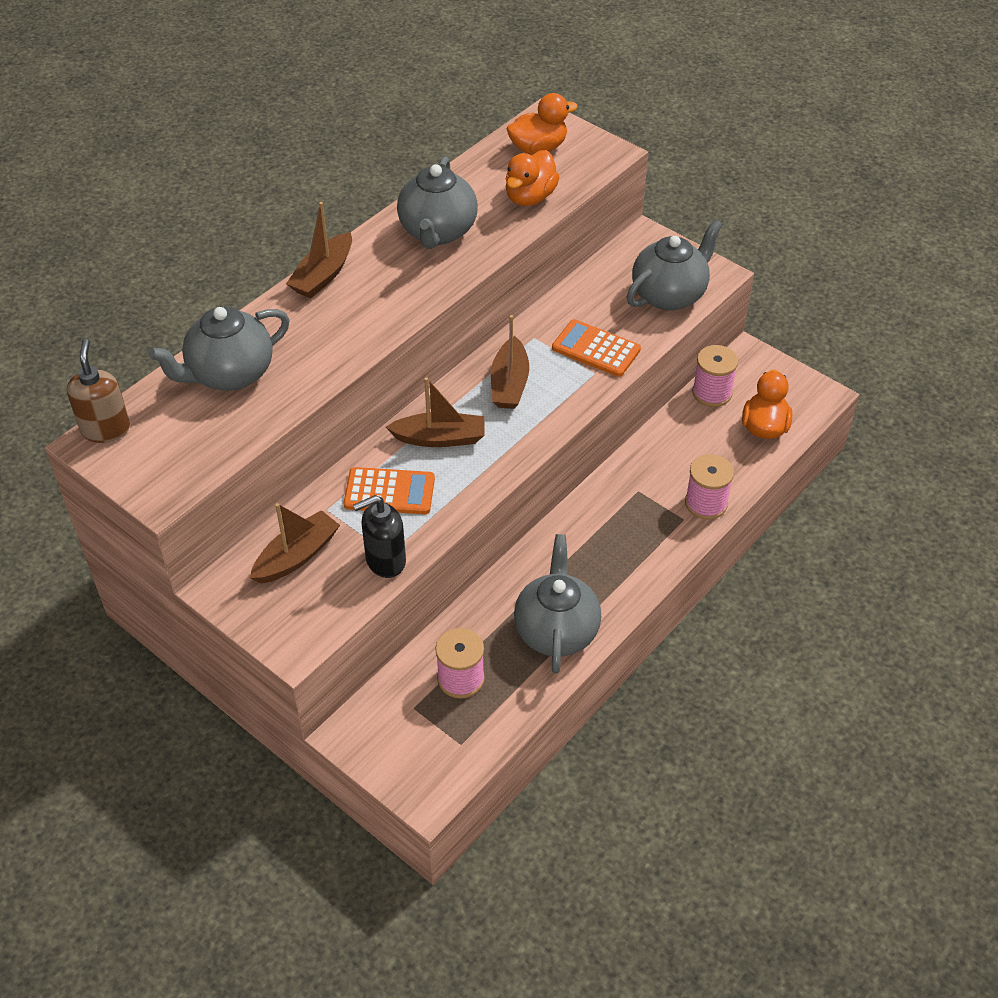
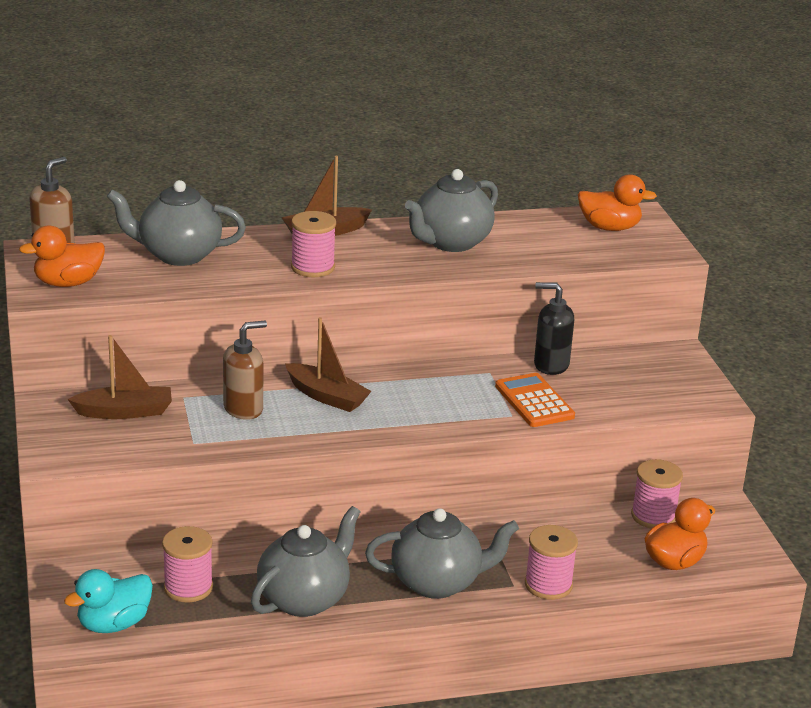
camera: 35 degrees right, 20 degrees down
orange calculator [343,467,435,514] -> brown soap dispenser [223,321,267,420]
black soap dispenser [353,495,406,578] -> black soap dispenser moved to [534,282,574,375]
brown boat [491,315,529,409] -> none
orange duck [506,150,559,206] -> orange duck moved to [19,225,105,287]
grey teapot [627,219,723,311] -> grey teapot moved to [365,508,519,599]
none -> turquoise duck [64,569,153,633]
none -> pink spool [291,211,336,277]

